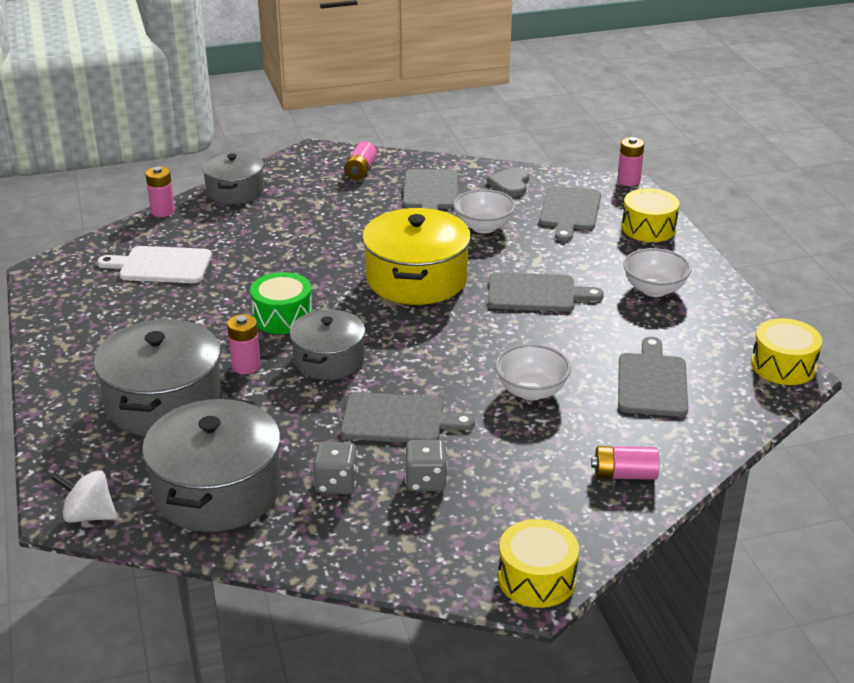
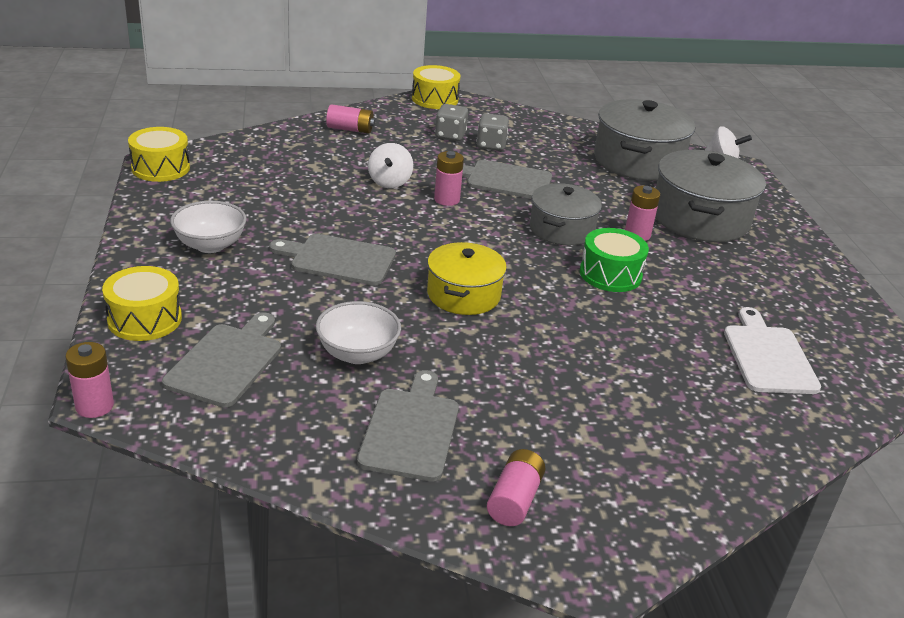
camera: 175 degrees left, 0 degrees up
white cutting board [97,246,212,283] -> white cutting board turned 105 degrees counterclockwise [724,307,821,394]
pink battery [145,167,175,217] -> pink battery moved to [434,151,464,206]
grey pot [202,151,264,204] -> none
grey dice [313,442,358,494] -> grey dice moved to [435,104,468,141]
yellow pot [362,208,471,305] -> yellow pot [427,242,507,315], size x0.64
grey heart [487,168,529,197] -> none
white bowl [495,344,571,400] -> white spinning top [368,143,413,188]
grey cutting board [618,337,688,417] -> none

